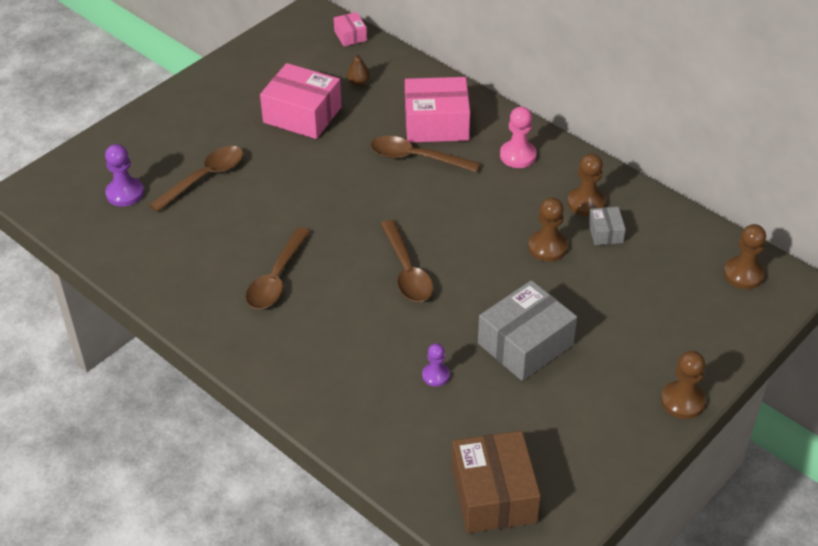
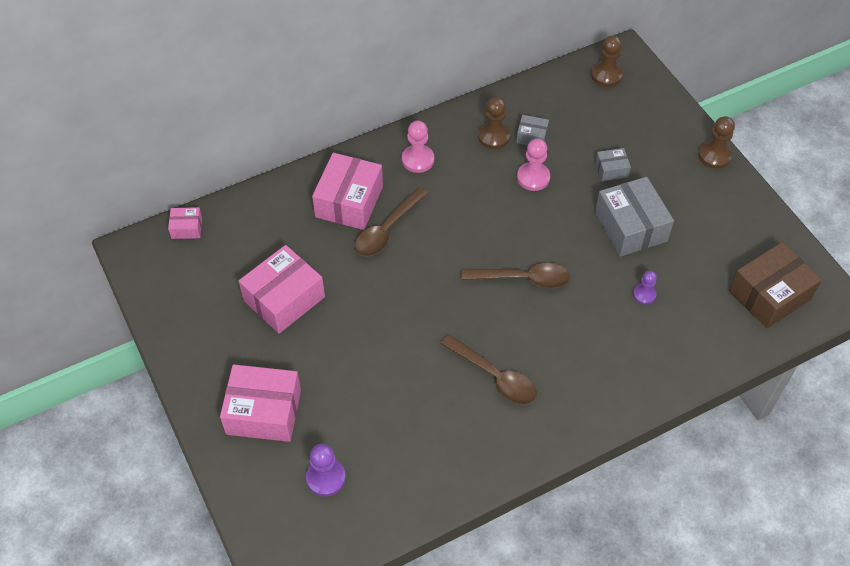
camera: 70 degrees left, 10 degrees up
brown spoon [149,146,243,212] -> none
brown pear [347,52,370,86] -> none
brown box [452,431,541,533] -> brown box turned 45 degrees counterclockwise [729,242,822,329]
brown pawn [528,197,568,262] -> pink pawn [517,139,550,191]
none -> pink box [220,364,301,442]
none -> grey box [595,148,631,181]

